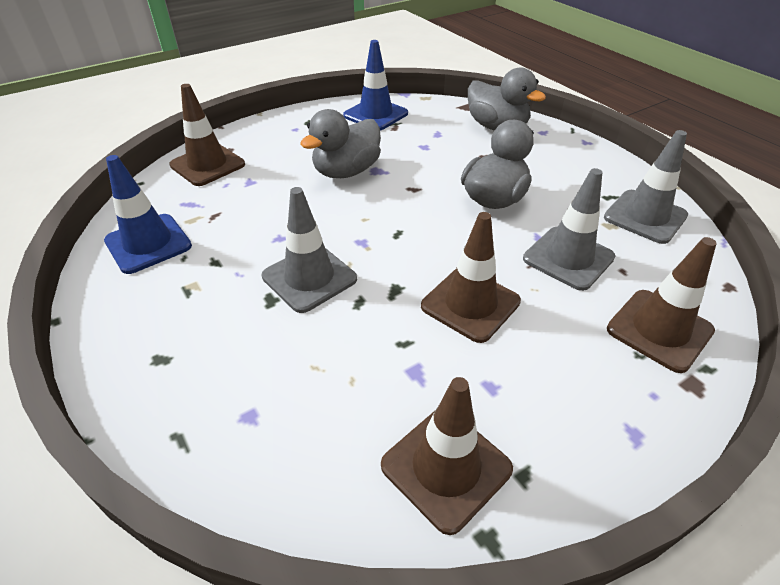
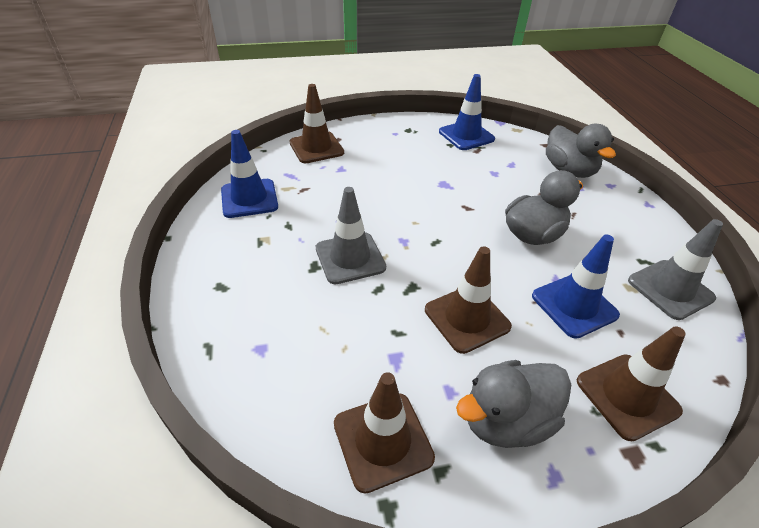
camera: 20 degrees right, 0 degrees up
grey duck [300,109,381,178] -> grey duck moved to [456,360,571,448]
grey traffic cone [523,168,615,291] -> blue traffic cone [532,234,620,339]

